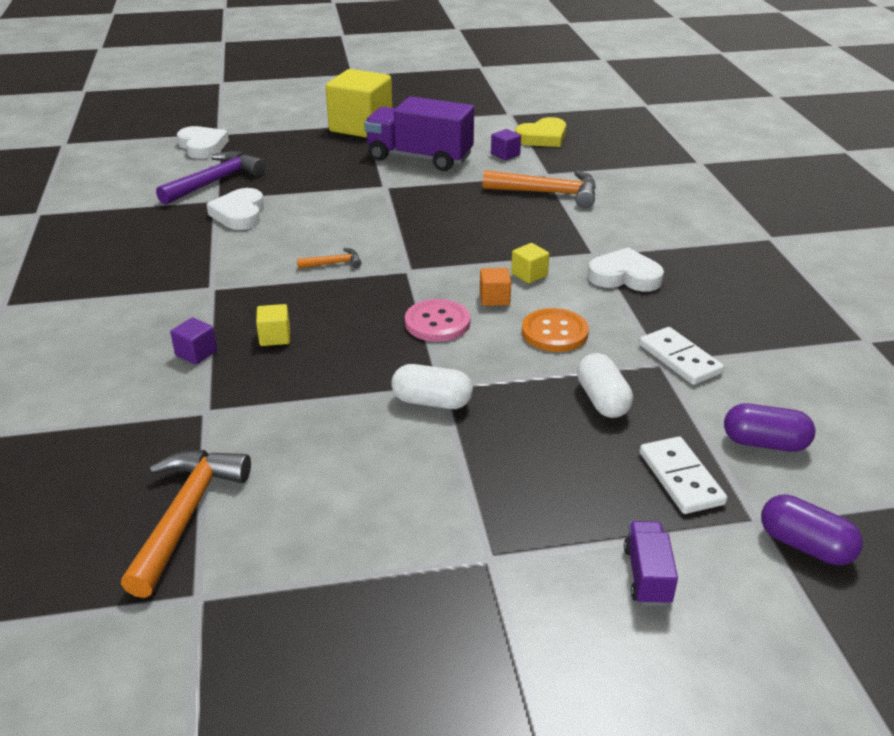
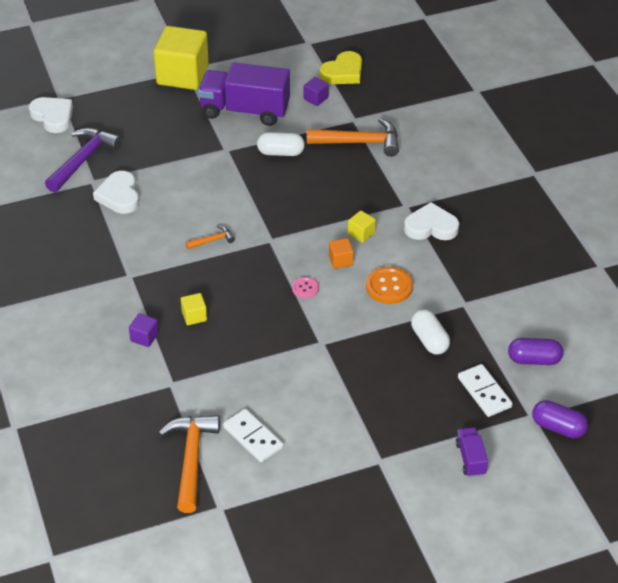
camera: 10 degrees left, 10 degrees up
white capsule [391,364,473,409] -> white capsule moved to [257,132,305,156]
pink button [405,299,470,342] -> pink button [292,277,319,298], size x0.57
white domino [639,327,724,385] -> white domino moved to [223,409,283,462]

